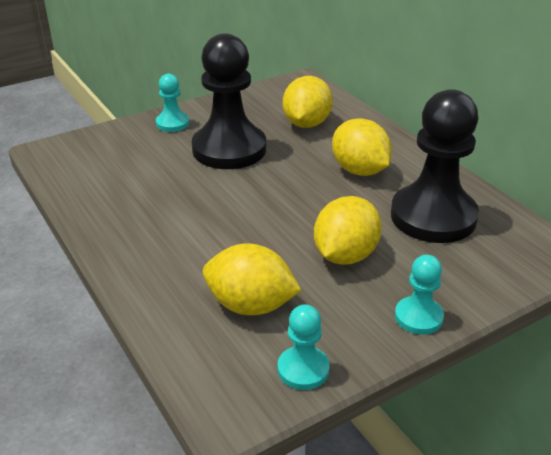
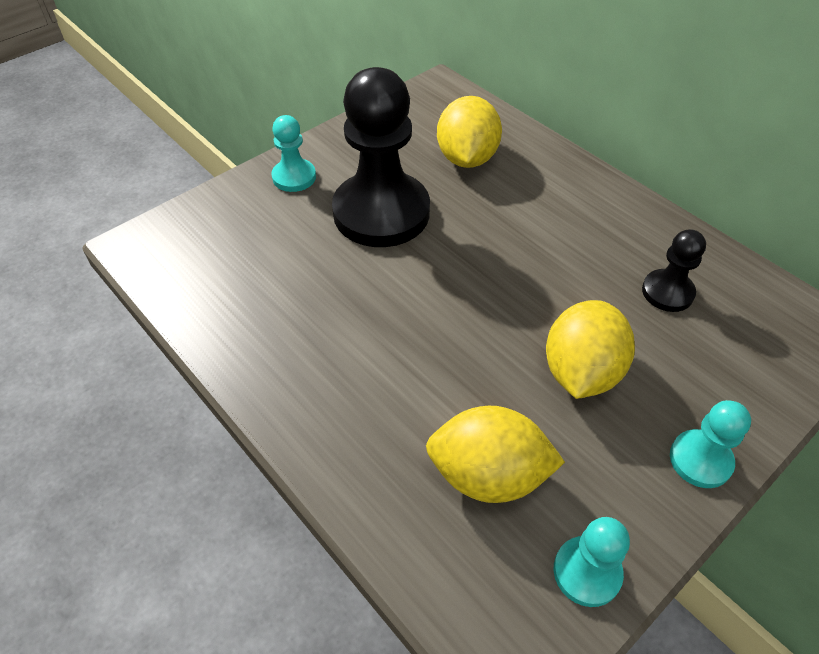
camera: 10 degrees left, 15 degrees up
yellow lemon [332,118,392,176] -> none
black pawn [391,89,479,243] -> black pawn [642,229,706,312], size x0.47

